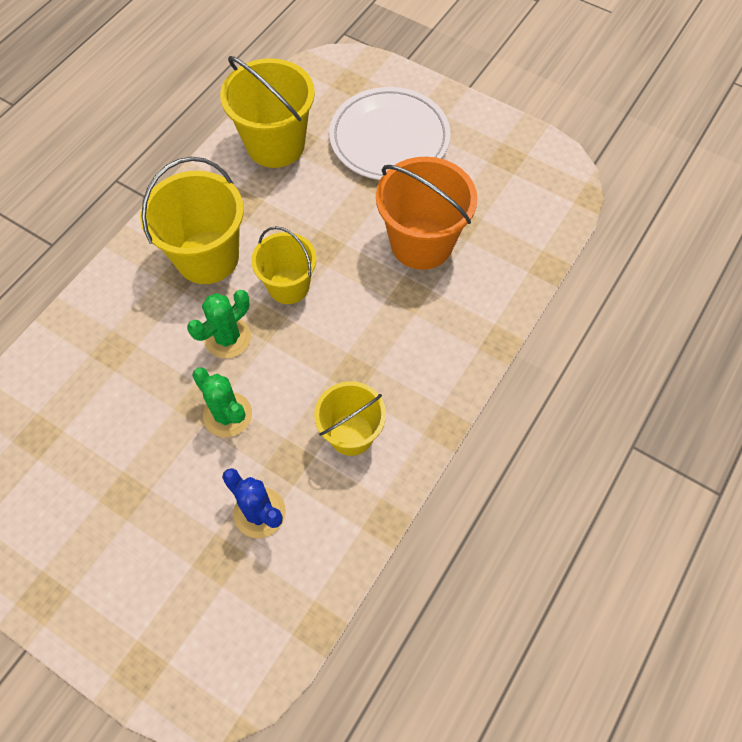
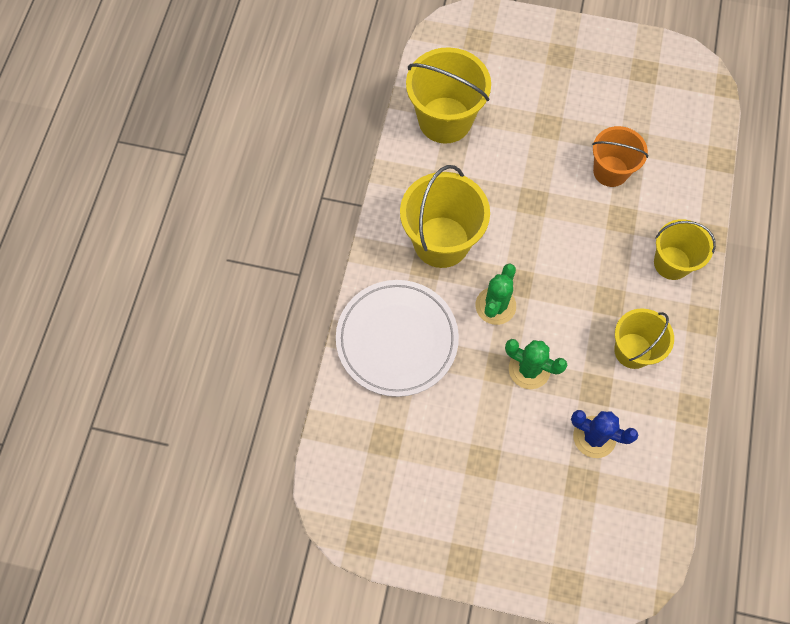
camera: 20 degrees left, 5 degrees up
yellow bucket [251,226,316,304] -> yellow bucket moved to [654,219,716,280]
white plate [329,87,451,180] -> white plate moved to [336,280,459,397]
orange bucket [376,157,478,270] -> orange bucket [592,126,648,187], size x0.64

